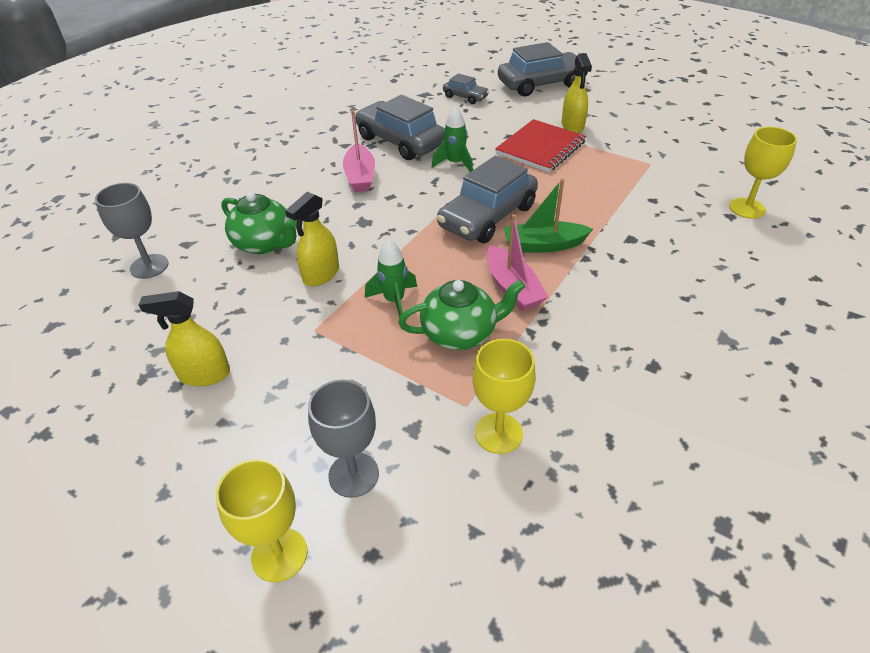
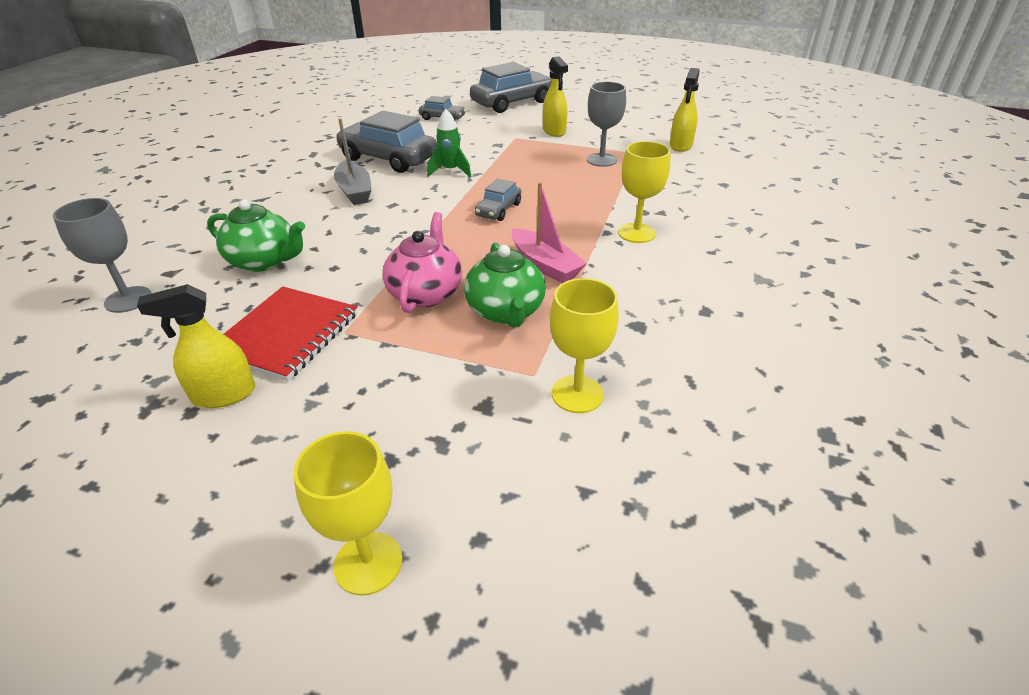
camera: 15 degrees left, 5 degrees down
yellow spray bottle [285,192,339,286] -> yellow spray bottle moved to [670,68,700,152]
grey goblet [308,380,379,498] -> grey goblet moved to [587,82,626,167]
pink boat [343,110,375,192] -> grey boat [334,118,371,205]
green rocket [365,239,417,317] -> pink teapot [383,212,462,313]
green teapot [398,280,525,350] -> green teapot turned 105 degrees clockwise [464,243,546,328]
grey car [437,156,538,243] -> grey car [475,178,521,221], size x0.52
red notebook [495,119,586,172] -> red notebook moved to [224,286,358,381]
green boat [503,179,593,253] -> none
yellow goblet [729,127,797,219] -> yellow goblet moved to [618,141,671,243]

